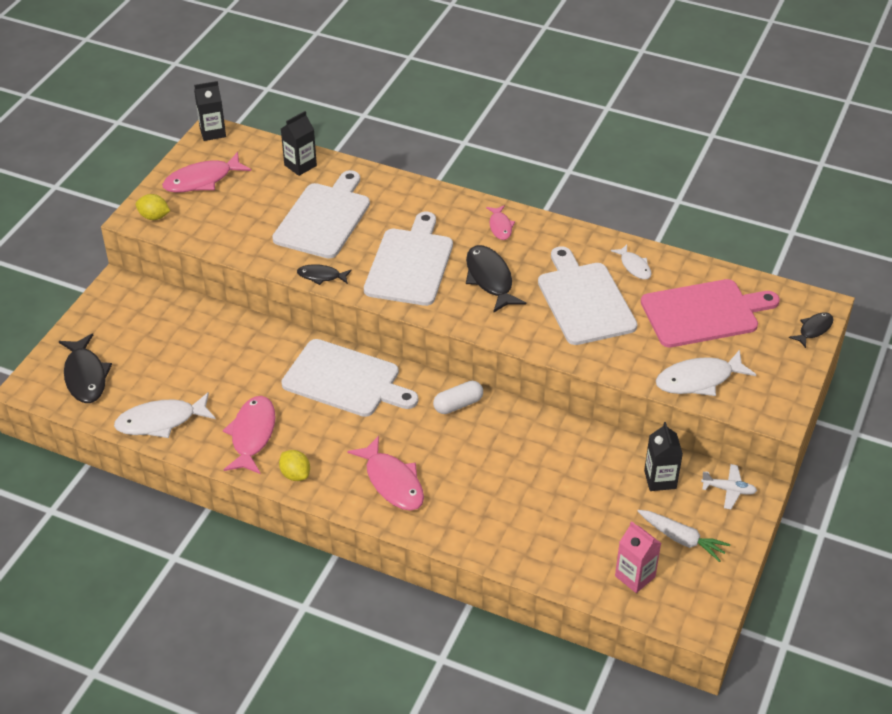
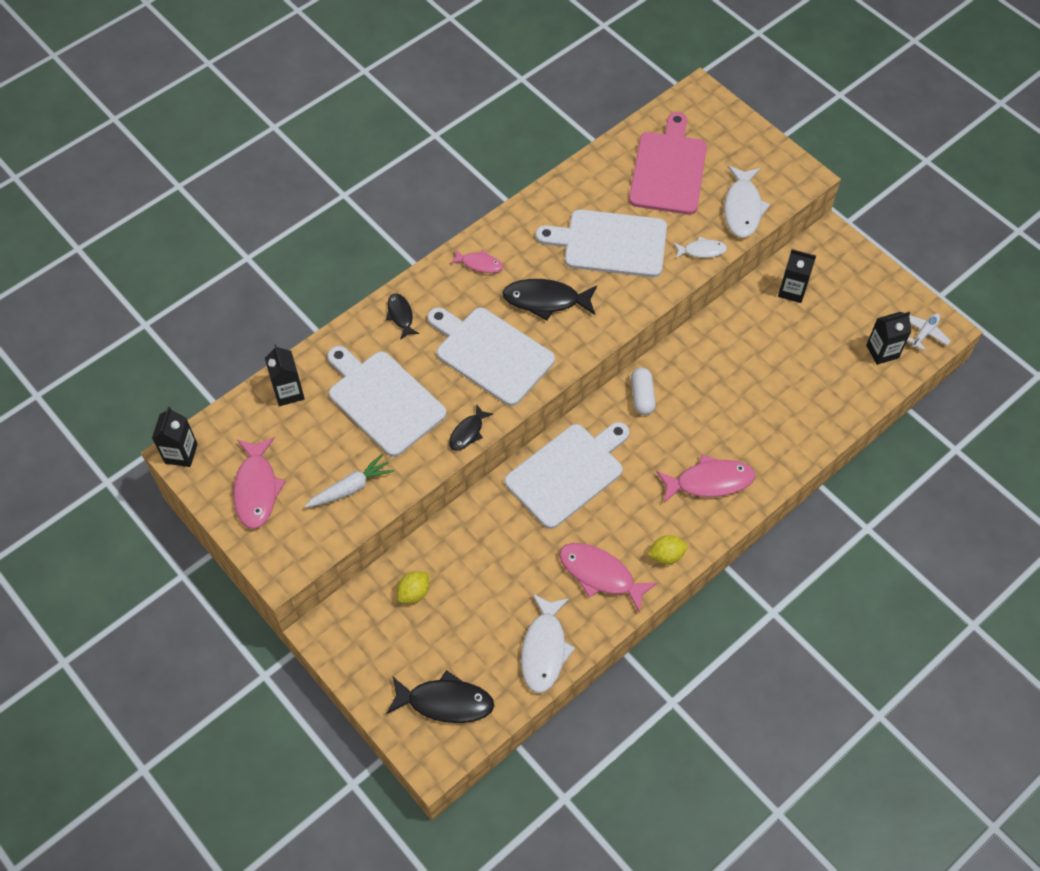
camera: 65 degrees left, 15 degrees up
yellow lemon [135,194,170,220] -> yellow lemon moved to [397,571,429,604]
white fish [611,245,651,280] -> white fish moved to [674,237,727,258]
pink carton [615,521,661,593] -> black carton [866,312,911,365]
white carrot [637,510,730,562] -> white carrot moved to [305,454,394,508]
white plane [701,464,757,509] -> white plane moved to [907,313,951,350]
black fish [789,312,834,348] -> black fish moved to [386,293,419,340]

